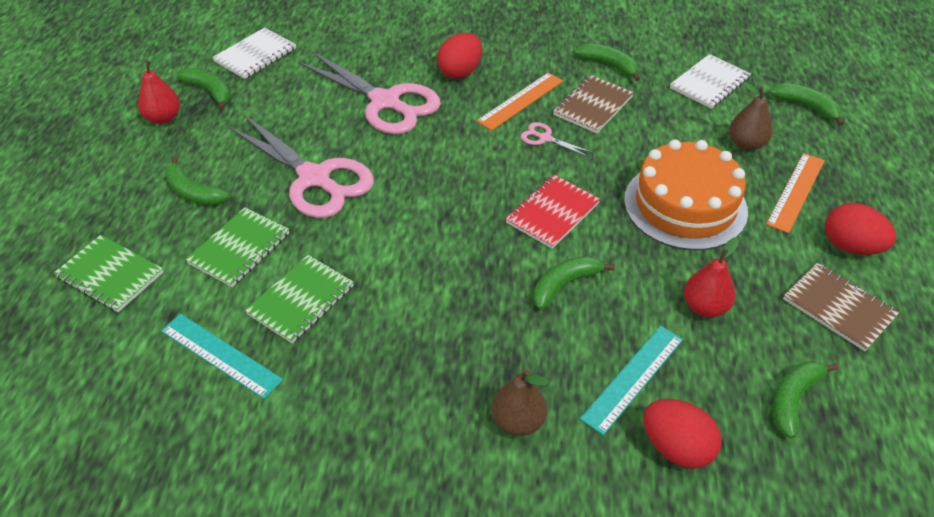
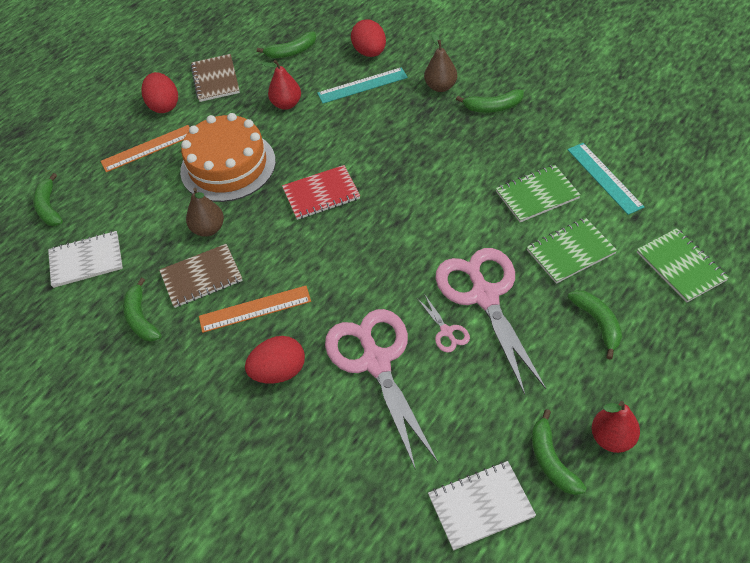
camera: 145 degrees left, 5 degrees up
pink scissors [521,122,592,157] -> pink scissors moved to [417,295,470,353]
green banana [533,256,615,310] -> green banana moved to [456,89,524,112]
brown pear [729,82,773,151] -> brown pear moved to [186,188,224,237]

